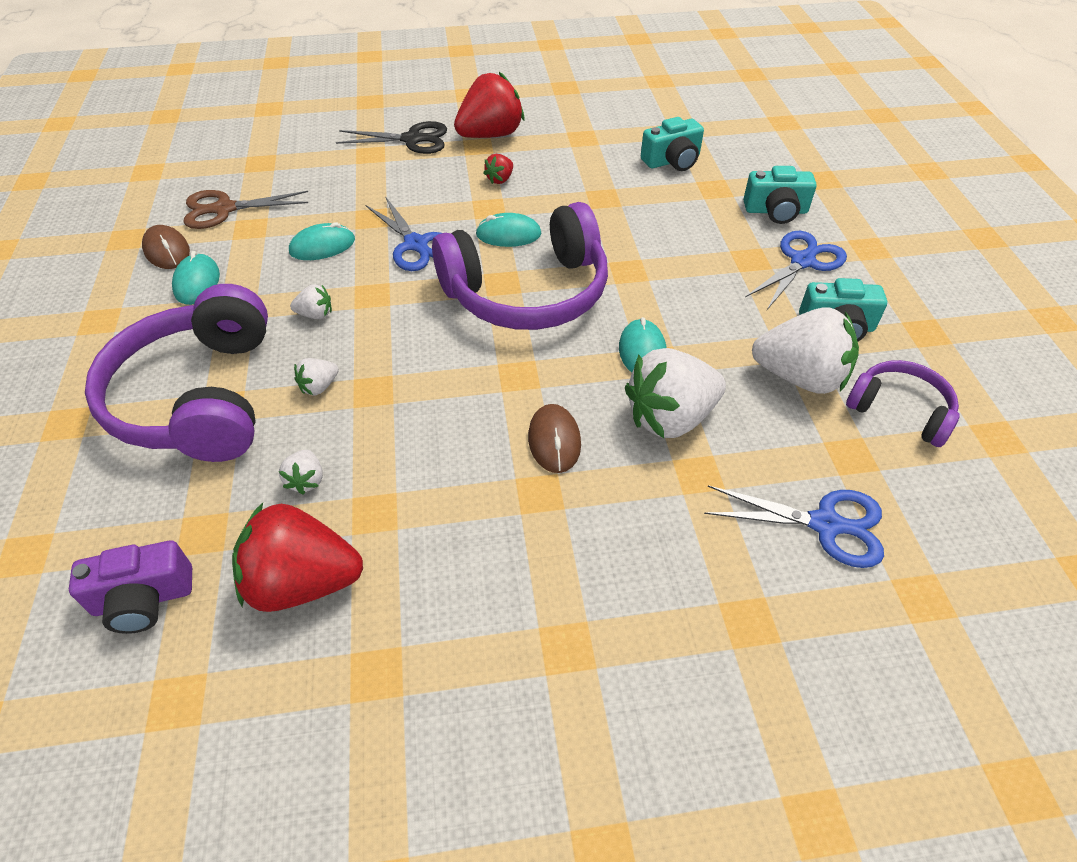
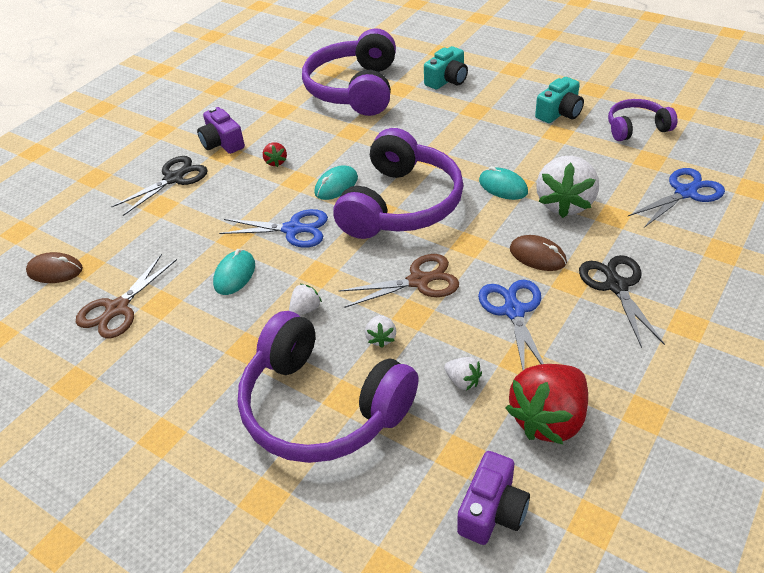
camera: 45 degrees left, 5 degrees down
brown mouse [142,225,190,269] -> brown mouse moved to [26,252,83,283]
turquoise mouse [172,251,220,305] -> none
red strawberry [454,72,524,138] -> purple camera [197,107,245,154]
turquoise camera [641,117,704,171] -> purple headphones [302,28,396,116]
blue scissors [745,231,847,310] -> blue scissors moved to [478,280,544,370]
white strawberry [752,307,859,394] -> none
none -> brown scissors [339,254,459,308]
none -> black scissors [579,255,665,348]

